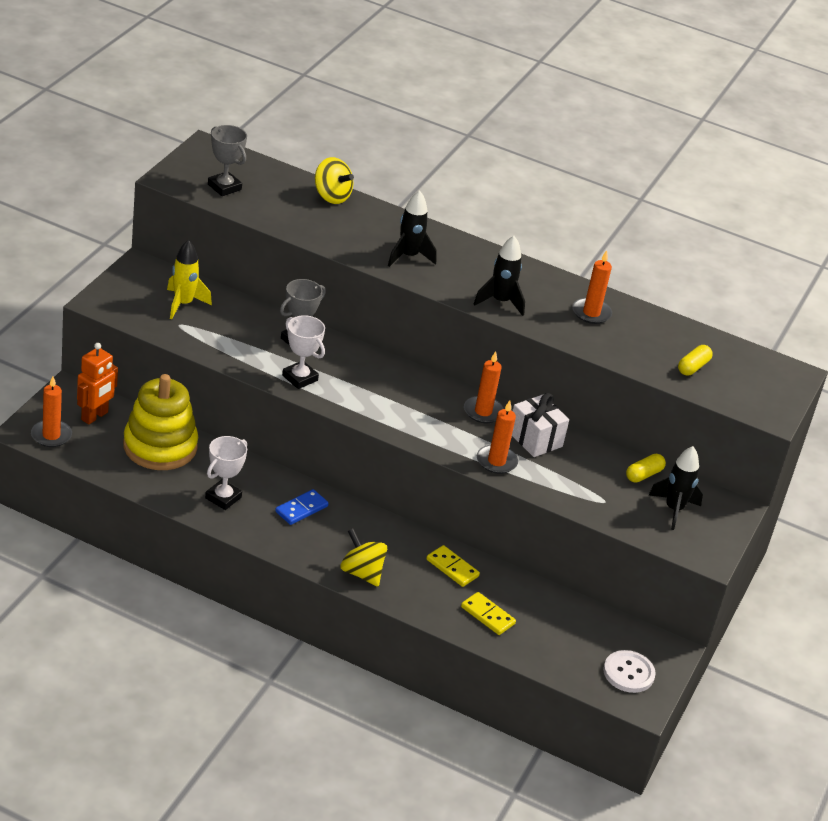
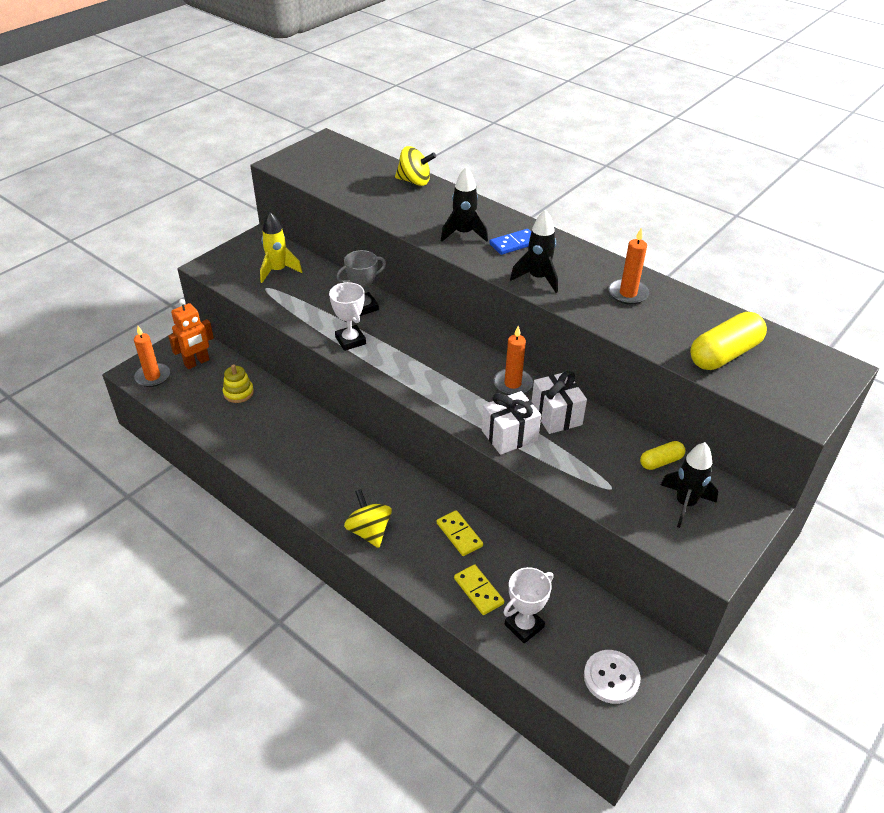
camera: 20 degrees right, 5 degrees up
yellow stacking toy [123,374,198,470] -> yellow stacking toy [223,364,254,403], size x0.47
white trophy [205,436,247,510] -> white trophy moved to [503,567,553,643]
grey trophy [208,125,247,196] -> none
blue domino [275,489,329,525] -> blue domino moved to [490,229,531,255]
yellow spinning top [315,157,354,204] -> yellow spinning top turned 45 degrees counterclockwise [395,146,436,186]
orange candle [477,401,518,474] -> white gift [482,391,541,455]
yellow capsule [678,345,713,376] -> yellow capsule [690,312,767,370], size x1.84

